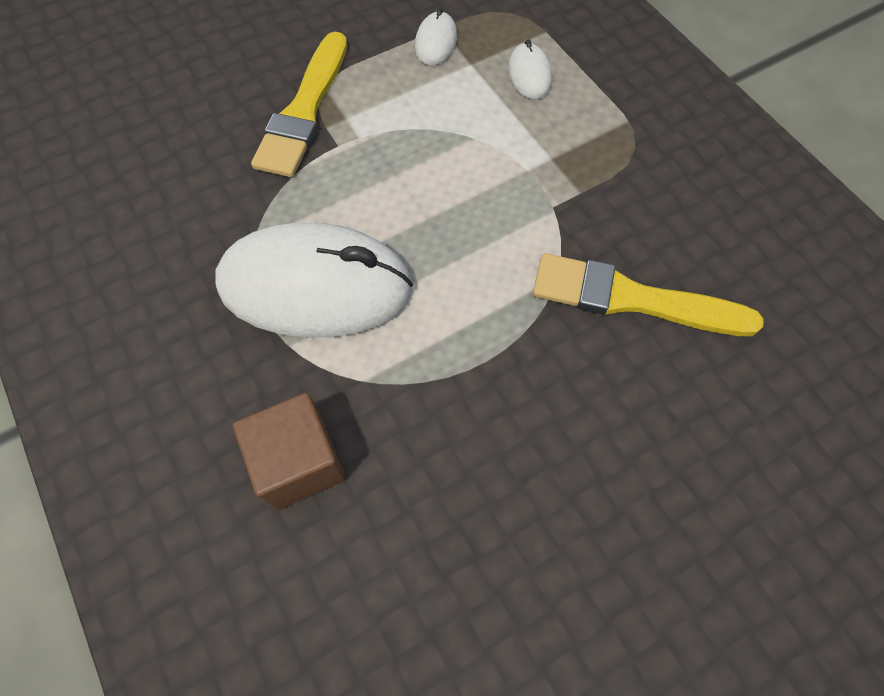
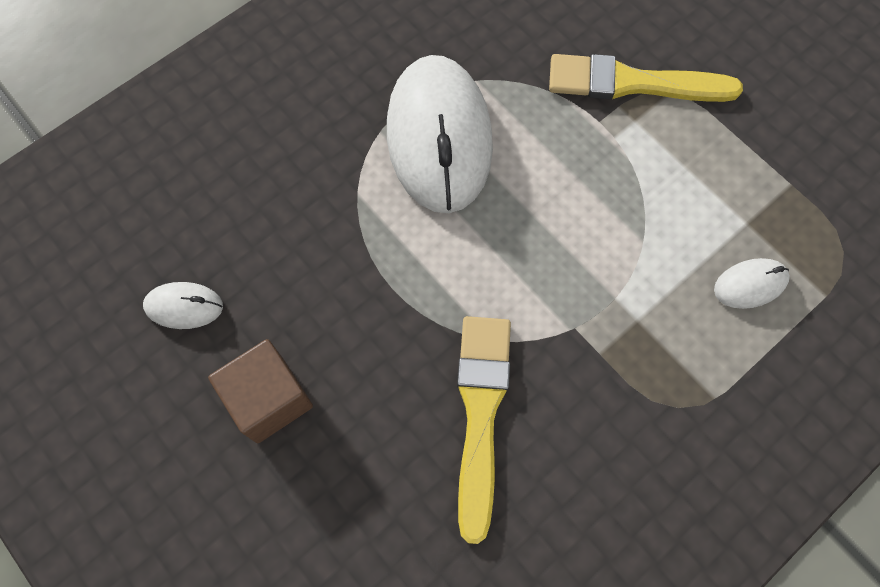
camera: 80 degrees right, 5 degrees up
brown cube [233,393,346,510] -> brown cube moved to [208,339,313,443]
white mouse [415,8,457,65] -> white mouse moved to [143,282,223,329]

